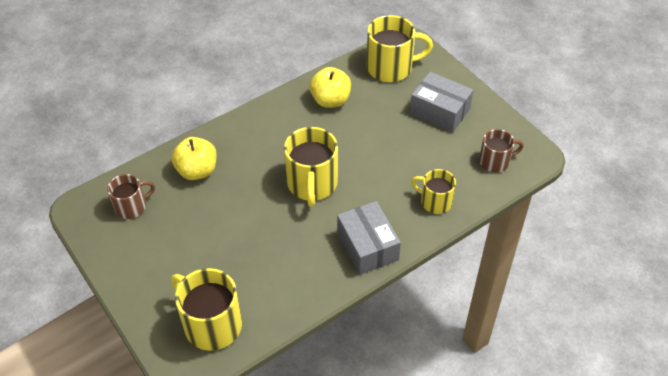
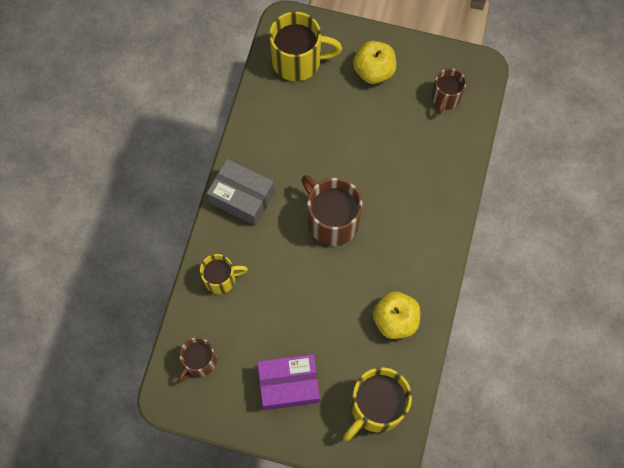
camera: 140 degrees right, 20 degrees up
yellow apple [172,137,217,180] -> yellow apple moved to [353,41,396,84]
yellow mug [284,127,338,207] -> brown mug [301,175,362,246]
grey box [410,72,473,133] -> purple box [257,354,320,410]

